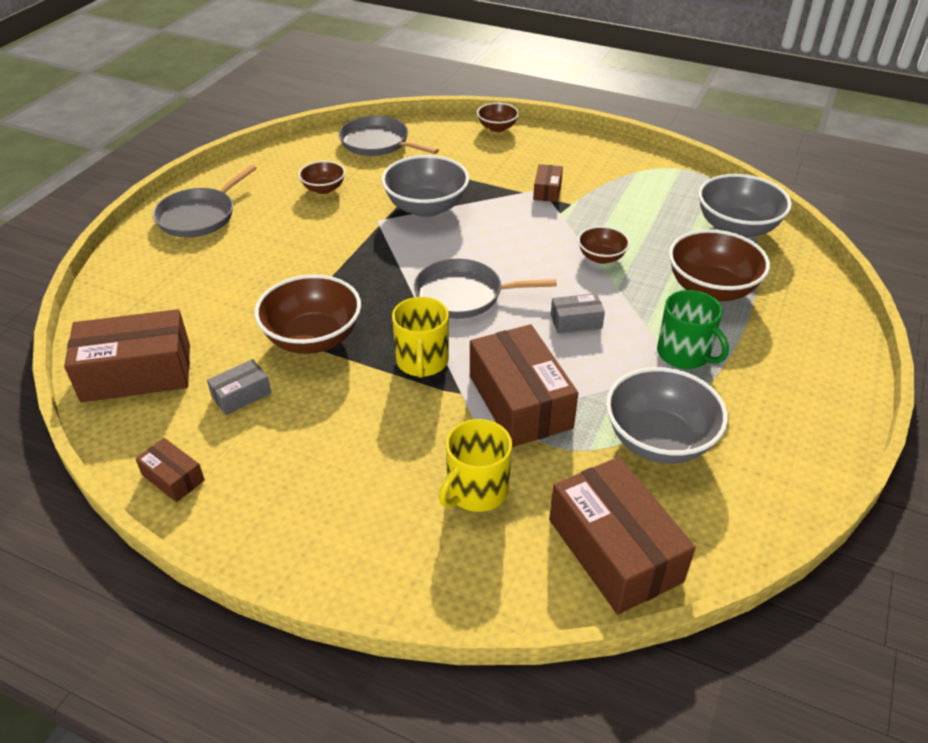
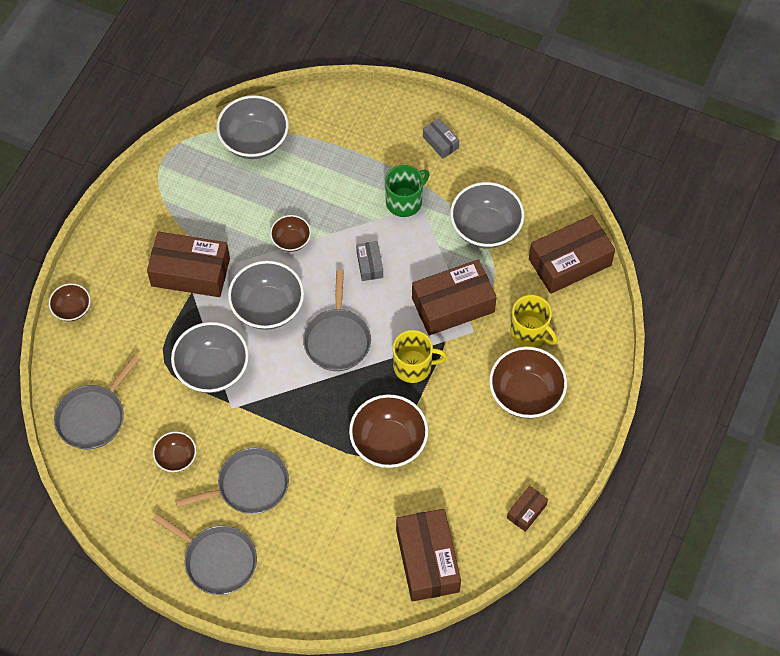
camera: 90 degrees left, 20 degrees up
grey box [207,359,271,415] -> grey box moved to [423,118,459,159]
brown box [533,164,563,202] -> brown box [147,232,230,297], size x2.09
brown bowl [669,229,770,301] -> brown bowl moved to [489,347,567,418]
none -> grey pan [175,448,289,514]
none -> grey bowl [228,261,304,330]

